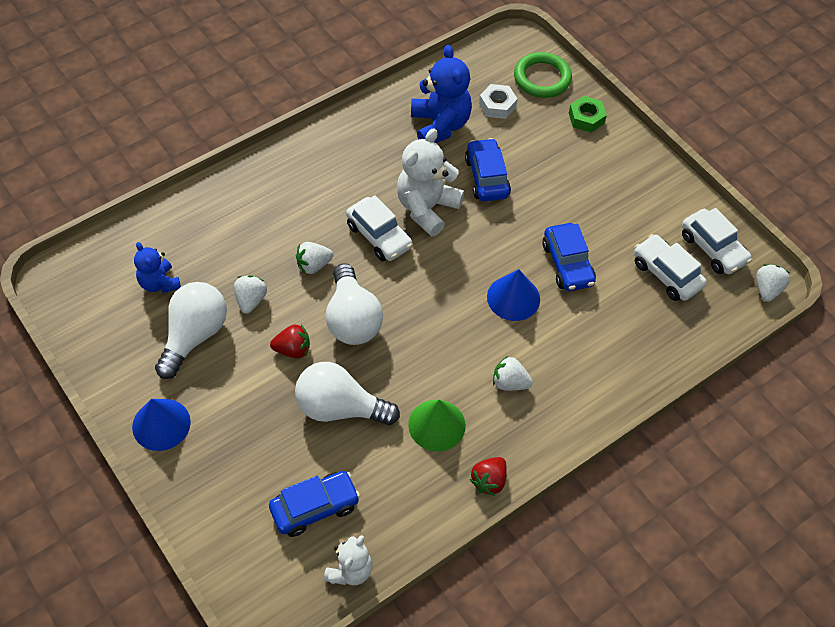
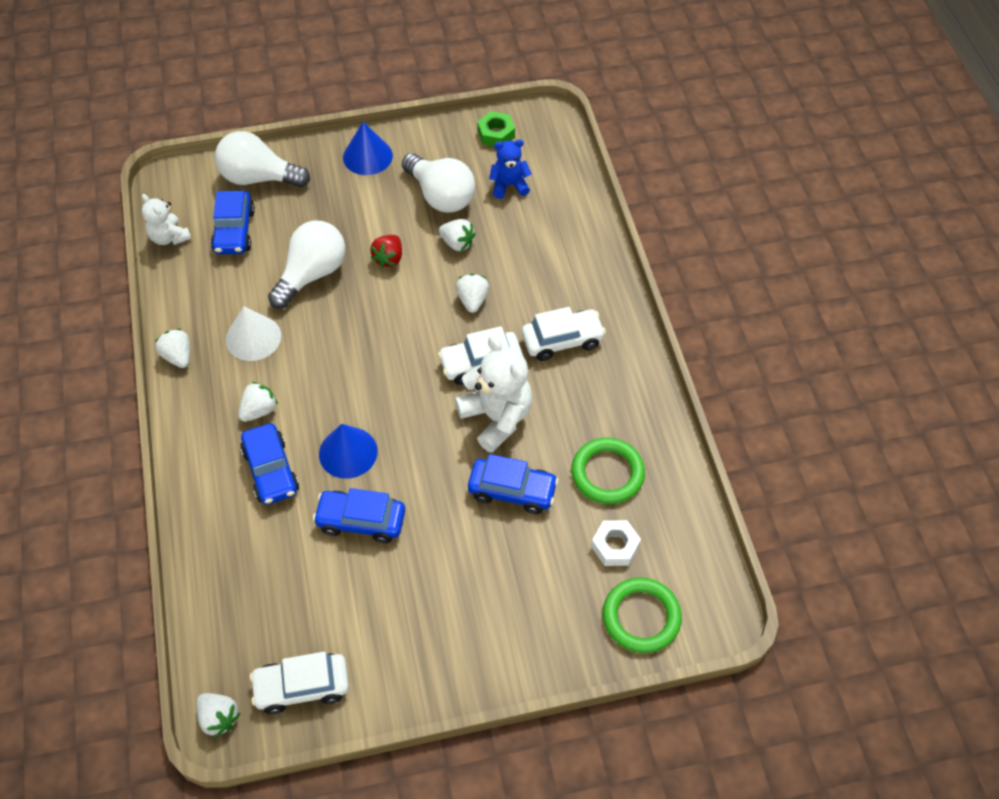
camera: 115 degrees right, 0 degrees up
white light bulb [326,263,383,345] -> white light bulb moved to [215,131,310,187]
green cone [408,400,466,451] -> white cone [226,306,281,361]
blue teddy bear [411,45,472,143] -> green ring [571,437,645,504]
red strawberry [470,457,507,496] -> white strawberry [155,329,190,368]
green nut [569,96,607,133] -> green nut moved to [477,111,515,146]
white car [634,234,707,301] -> white car moved to [522,307,606,361]
none -> blue car [240,423,299,505]

